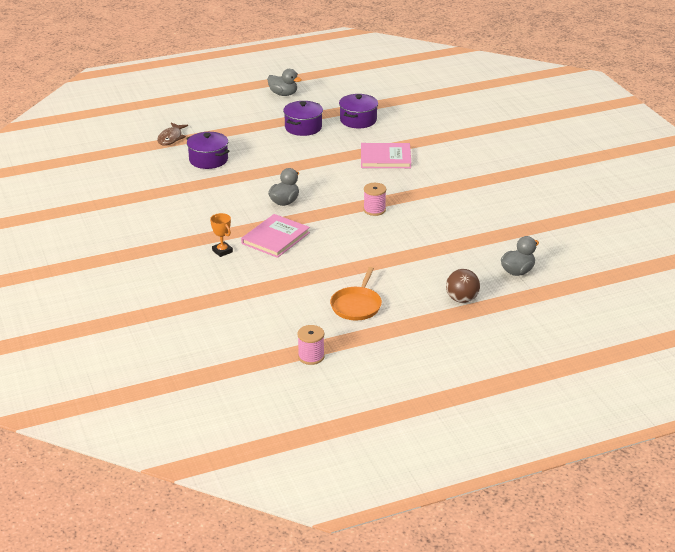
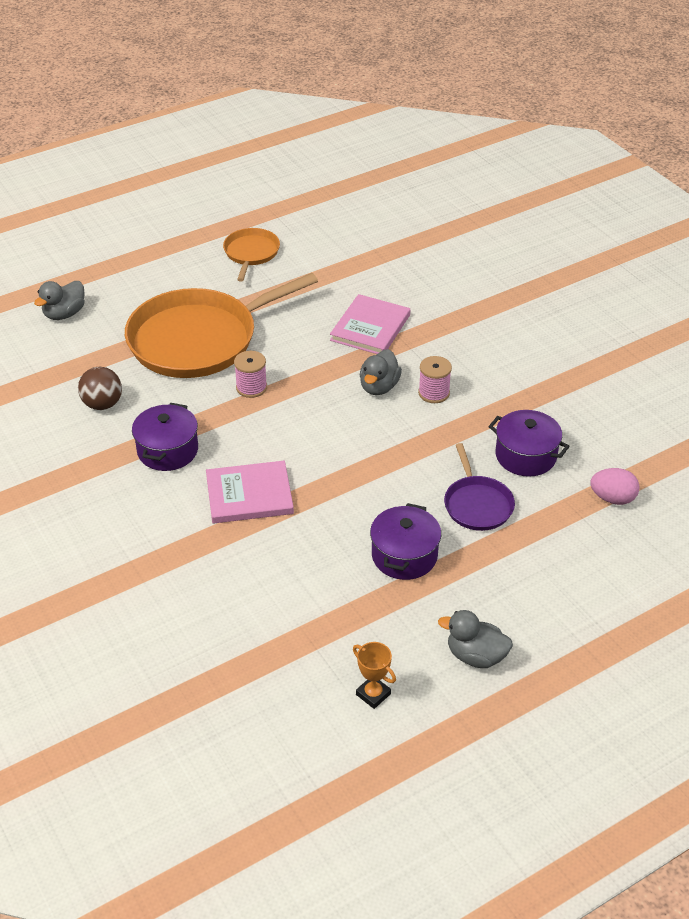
camera: 170 degrees right, 10 degrees up
brown fish [157,123,188,146] -> pink egg [590,468,640,505]
orange trophy [210,213,233,257] -> orange trophy moved to [353,642,396,709]
pink spool [297,325,325,365] -> pink spool moved to [418,356,452,403]
purple pot [339,94,378,128] -> purple pot moved to [132,403,198,471]
brown ball [446,269,480,303] -> brown ball moved to [78,367,122,410]
none -> orange pan [125,273,318,378]
none -> purple pan [444,443,515,531]

